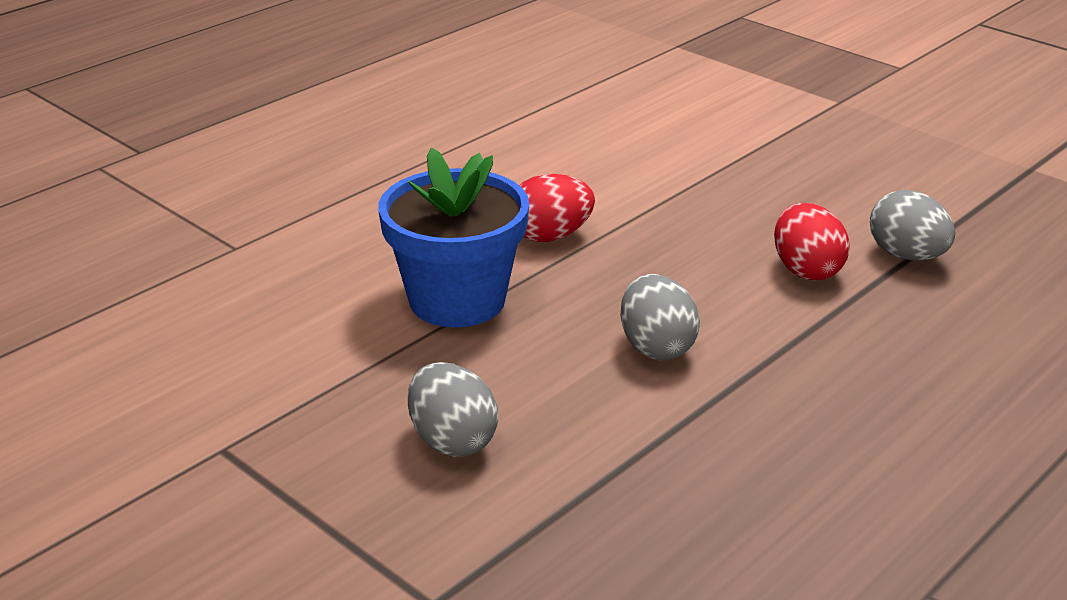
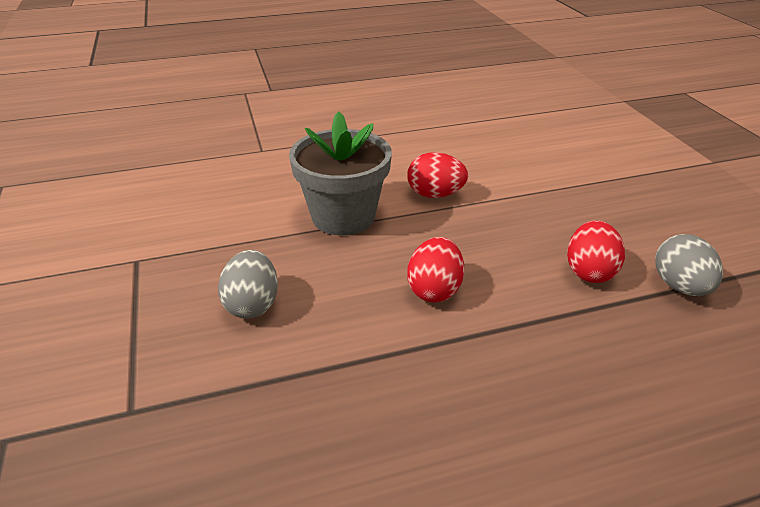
camera: 30 degrees right, 5 degrees up
blue flower pot [378,148,529,327] -> grey flower pot [289,112,392,235]
grey egg [620,274,700,360] -> red egg [407,237,464,302]

